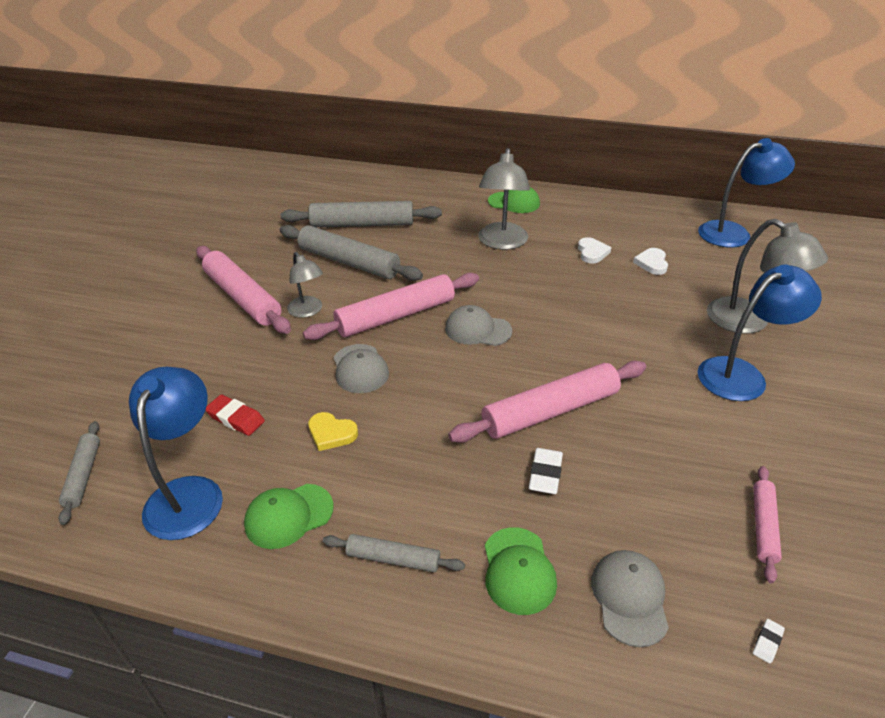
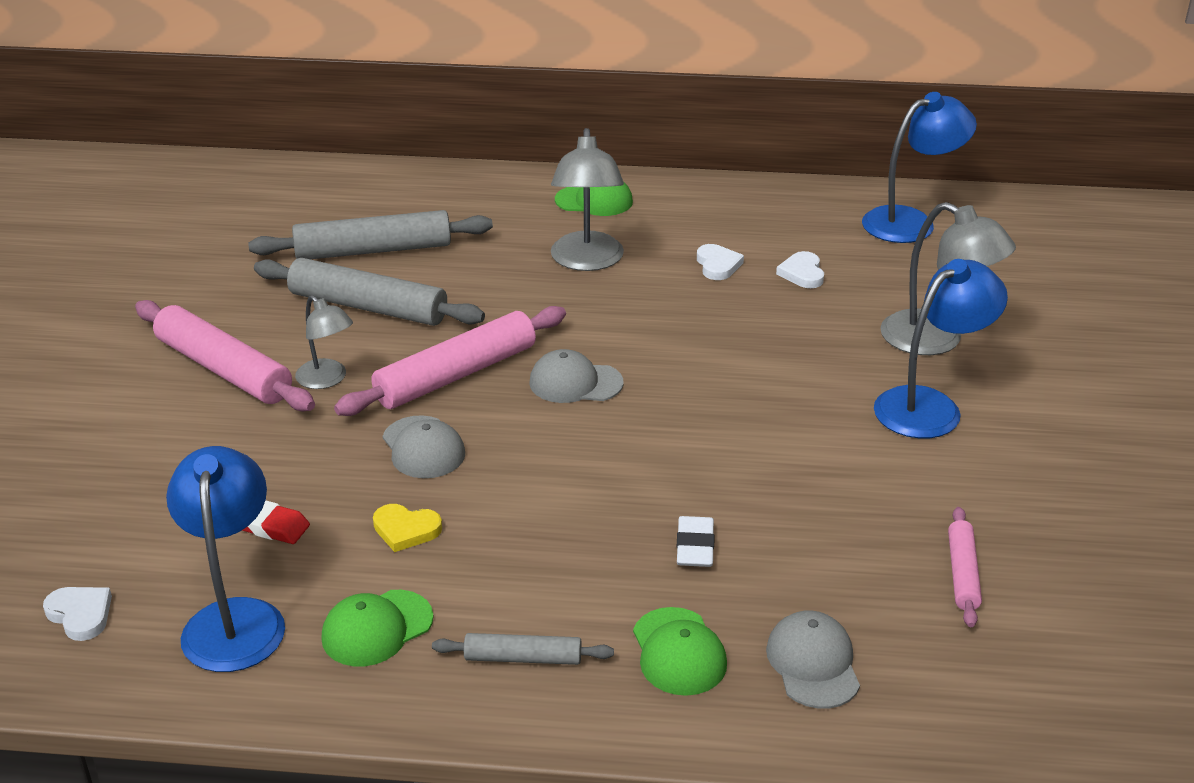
camera: 10 degrees left, 5 degrees down
grey rolling pin [59,421,100,525] -> white heart [43,587,112,641]
pink rolling pin [448,361,646,443] -> none
white eraser [753,619,785,664] -> none

